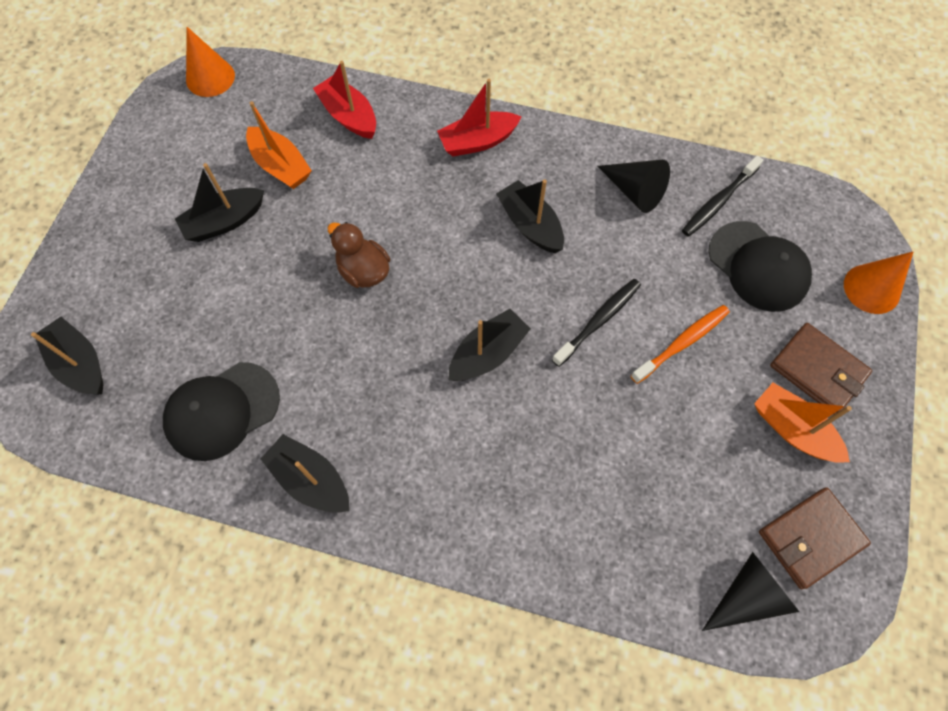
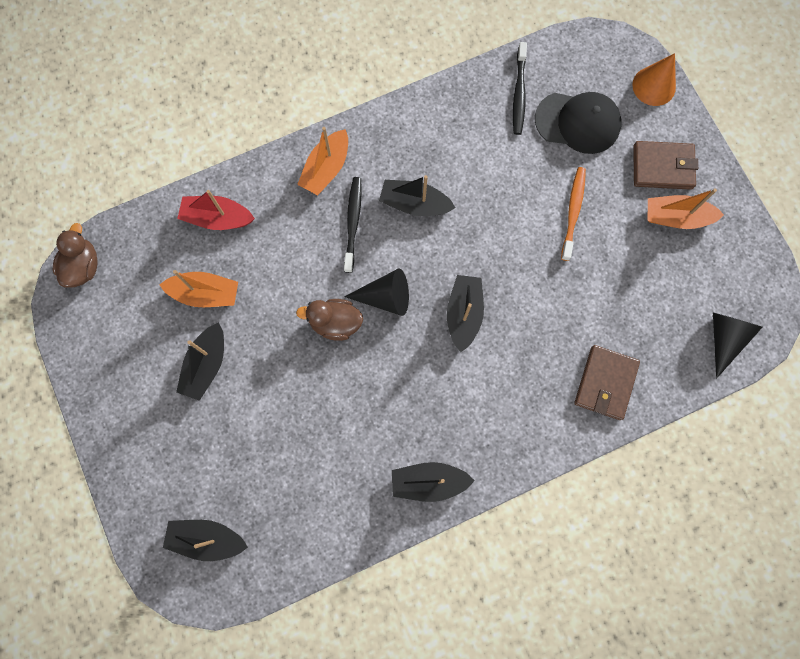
camera: 40 degrees left, 10 degrees up
black cap [163,362,280,461] -> none
orange cone [186,27,235,97] -> brown duck [53,223,98,287]
red boat [437,79,522,157] -> orange boat [297,127,348,195]
black toothbrush [552,279,641,367] -> black toothbrush moved to [344,177,362,273]
black cone [597,160,670,213] -> black cone moved to [344,268,409,316]
brown wallet [759,487,871,589] -> brown wallet moved to [574,345,640,420]

